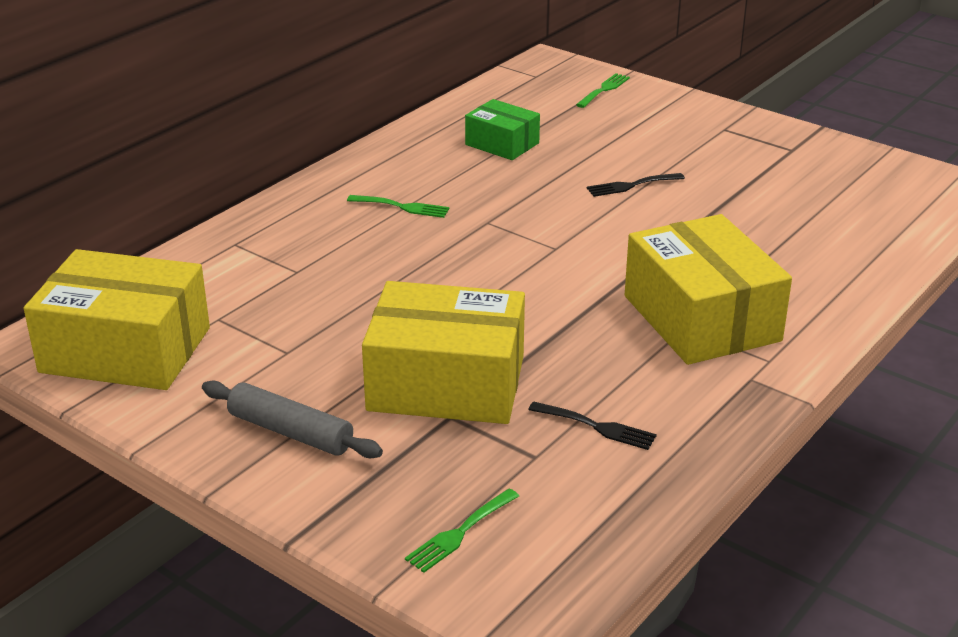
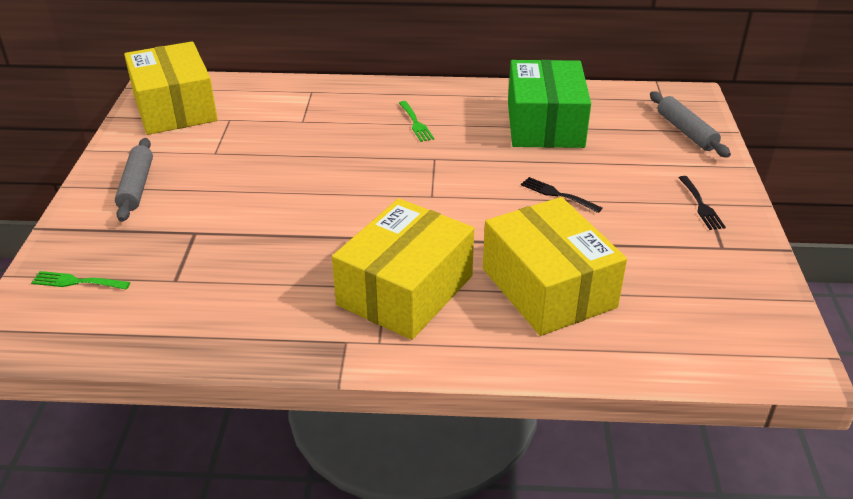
camera: 55 degrees right, 5 degrees up
yellow box [362,281,525,424] -> yellow box moved to [483,197,627,336]
green box [465,99,540,160] -> green box [508,60,591,148], size x1.84
black fork [528,401,657,450] -> black fork moved to [679,176,726,230]
green fork [576,73,630,108] -> grey rolling pin [650,92,731,158]

